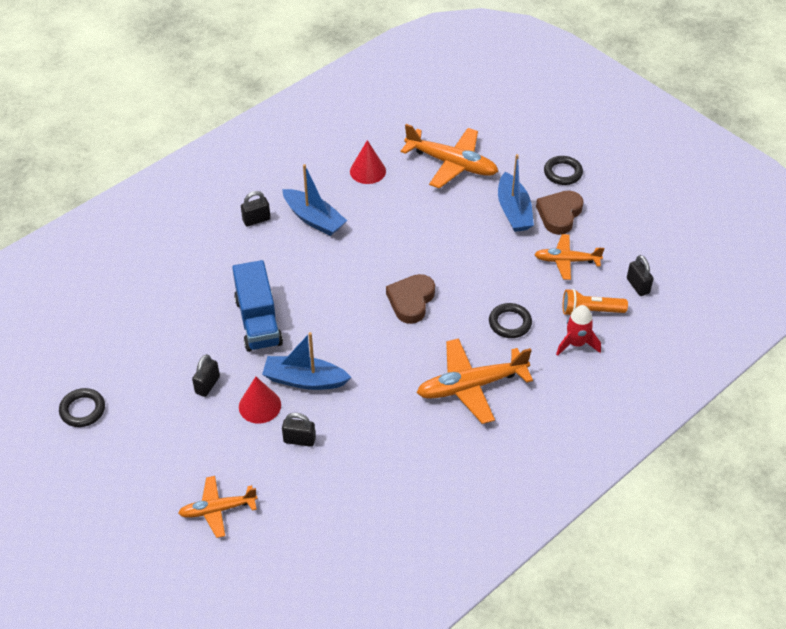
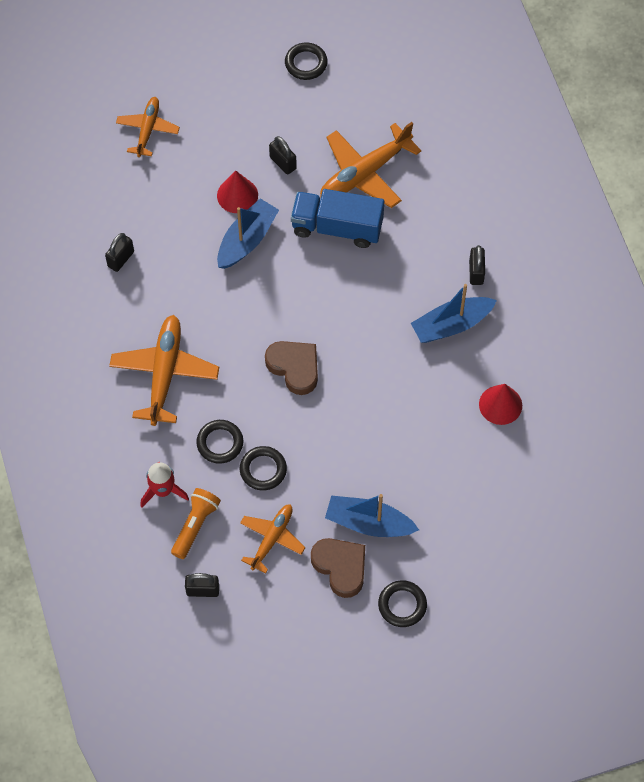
camera: 115 degrees right, 15 degrees up
black padlock [282,413,316,447] -> black padlock moved to [105,233,134,272]
orange plane [401,124,499,189] -> orange plane moved to [320,122,422,208]
none -> black ring [240,446,287,491]

